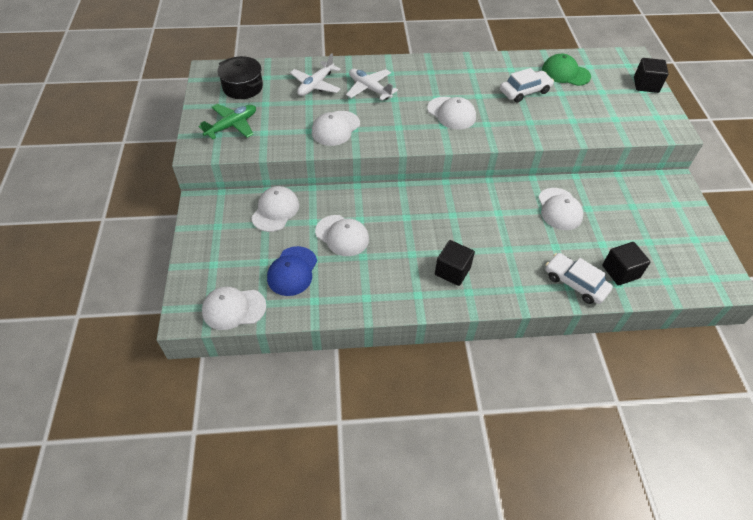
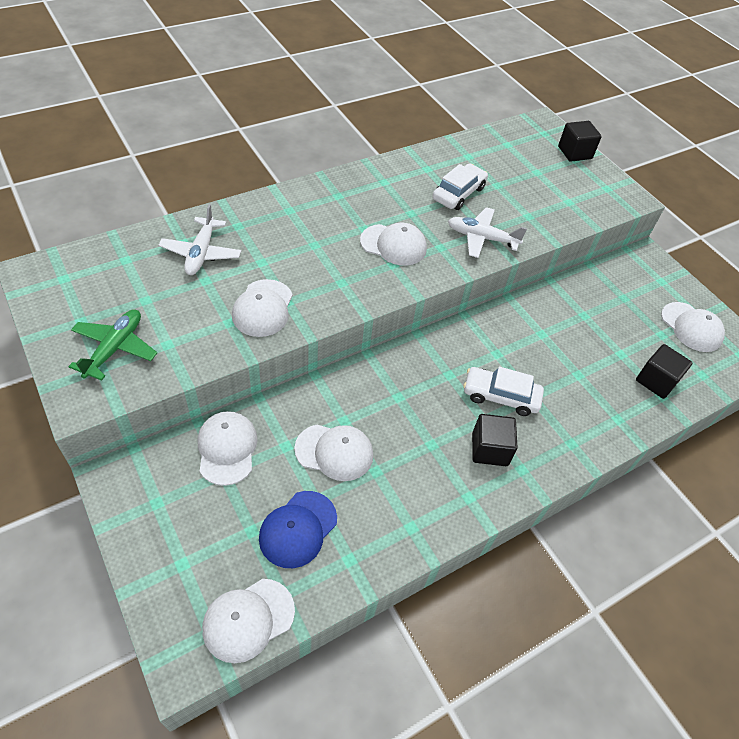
camera: 30 degrees left, 0 degrees up
black pot [217,56,263,99] -> none
blue cap [267,246,317,296] -> blue cap turned 45 degrees clockwise [259,491,337,568]
white plane [346,69,398,101] -> white plane moved to [448,207,527,258]
white cap [538,188,583,230] -> white cap moved to [661,302,725,352]
green cap [542,53,591,86] -> none
white car [545,253,613,304] -> white car moved to [464,367,544,416]

